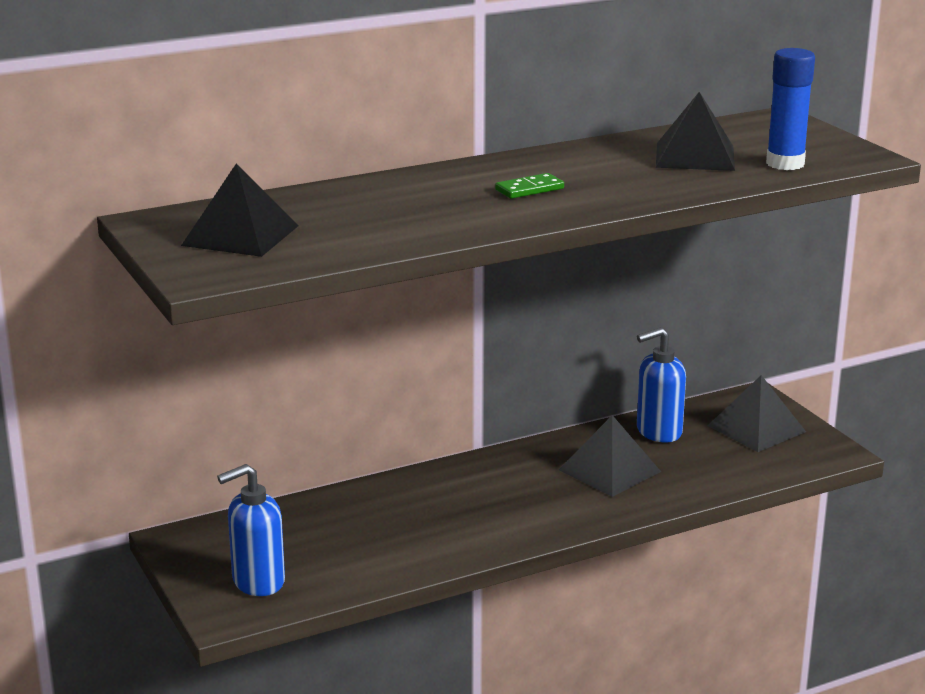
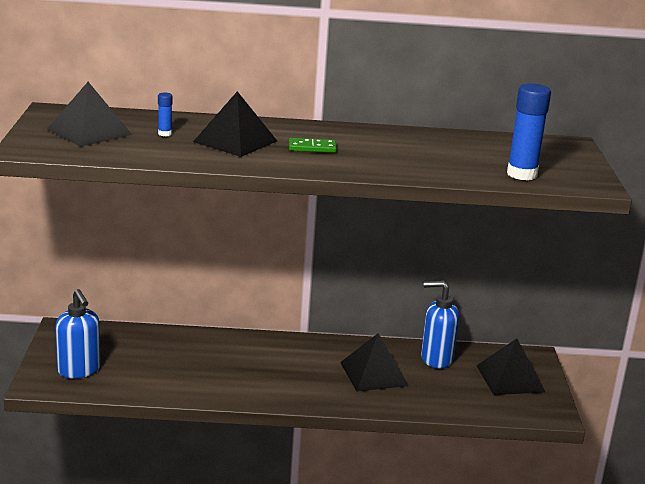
camera: 25 degrees right, 0 degrees up
blue soap dispenser [217,464,285,596] -> blue soap dispenser turned 120 degrees counterclockwise [55,289,101,378]
black pyramid [656,92,735,171] -> black pyramid moved to [193,91,277,157]
none -> blue glue stick [158,92,172,136]

